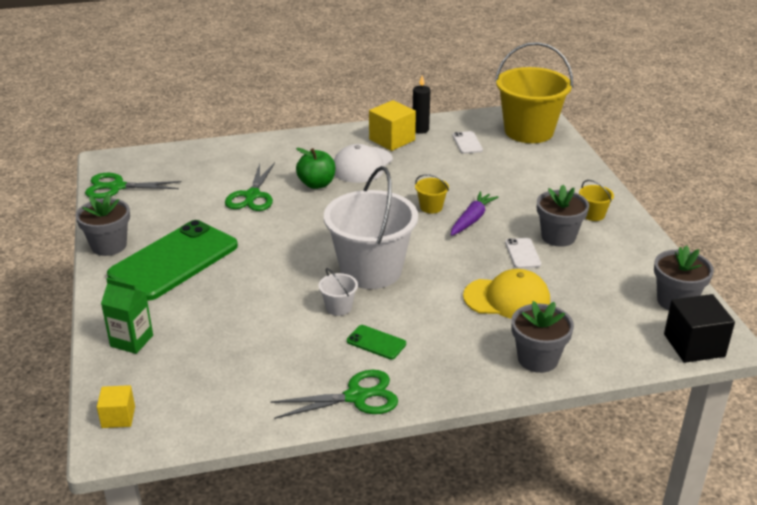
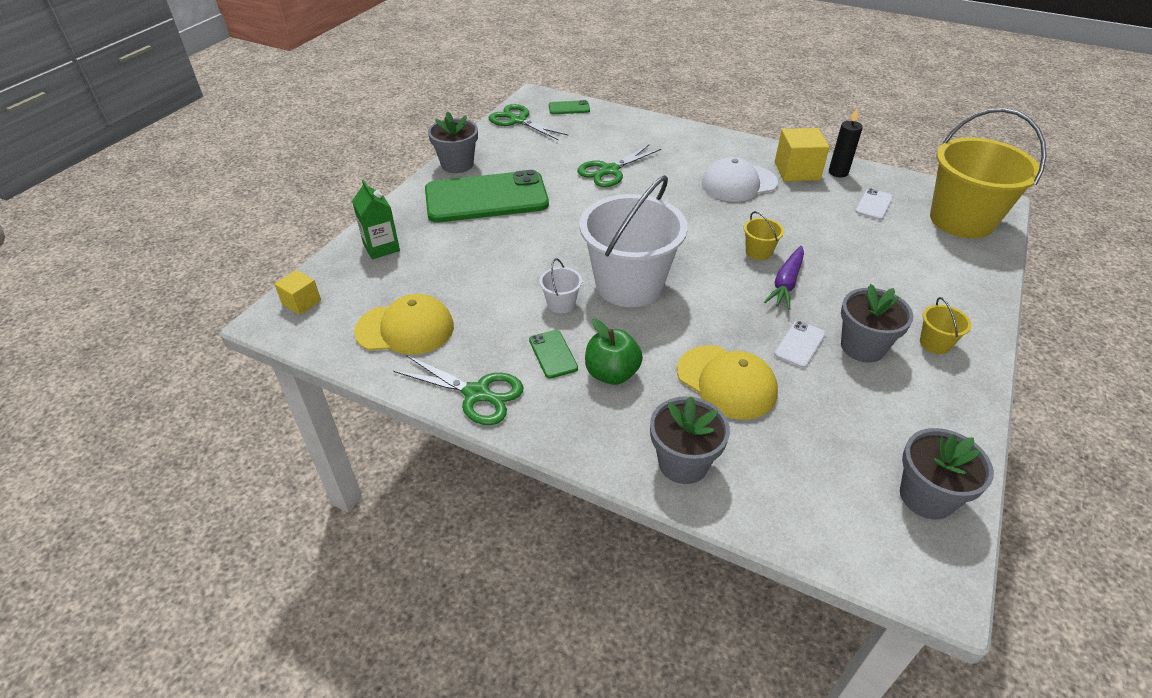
camera: 40 degrees right, 10 degrees up
green apple [296,148,335,189] -> green apple moved to [585,319,643,385]
purple carrot [451,191,498,236] -> purple carrot turned 135 degrees clockwise [764,246,804,310]
black cube [664,294,735,363] -> none
none -> yellow cap [354,294,454,355]
none -> green phone [549,100,590,114]

